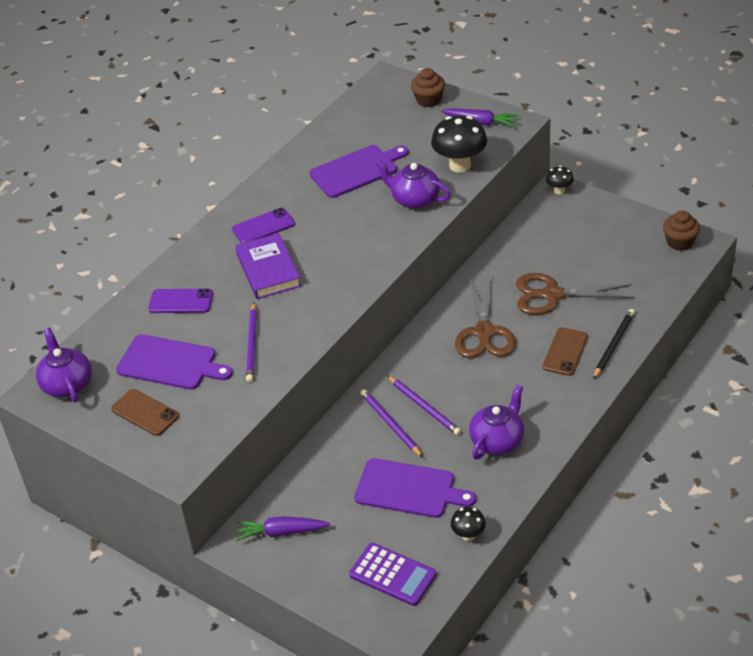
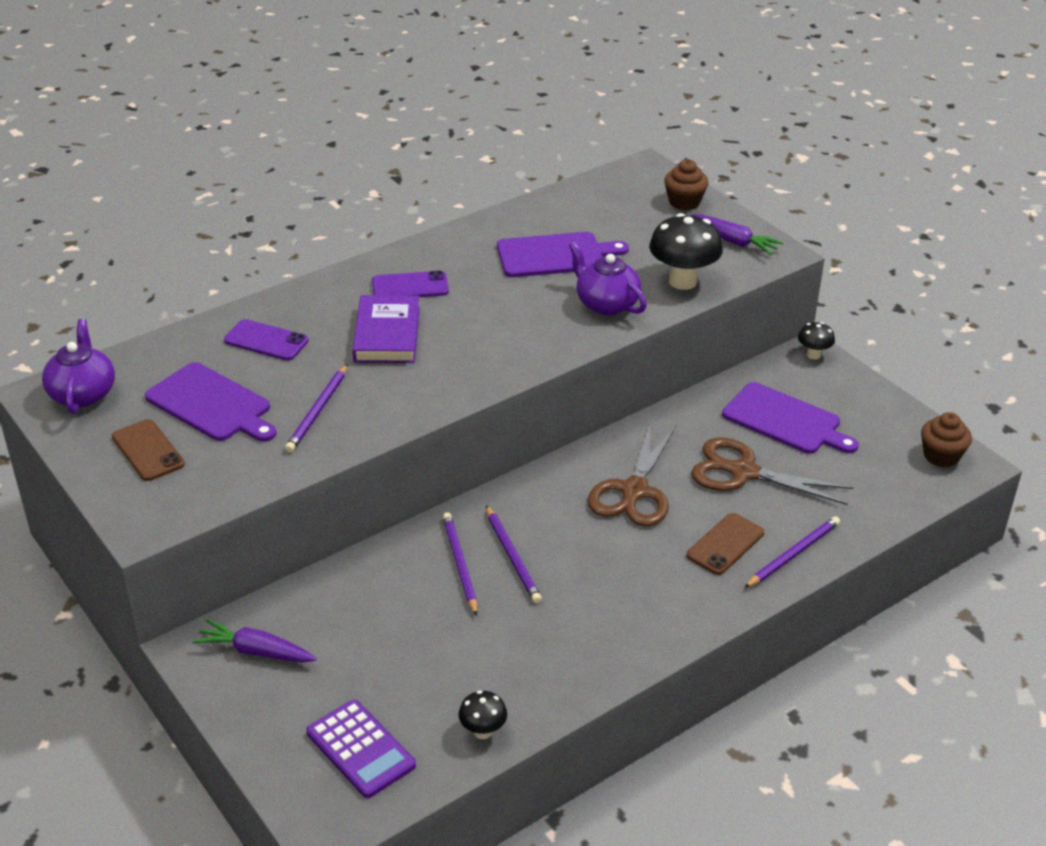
camera: 15 degrees right, 5 degrees down
purple cutting board [354,458,476,518] -> purple cutting board moved to [722,382,859,454]
purple teapot [469,385,524,460] -> none
black pencil [593,309,635,380] -> purple pencil [744,516,840,588]

